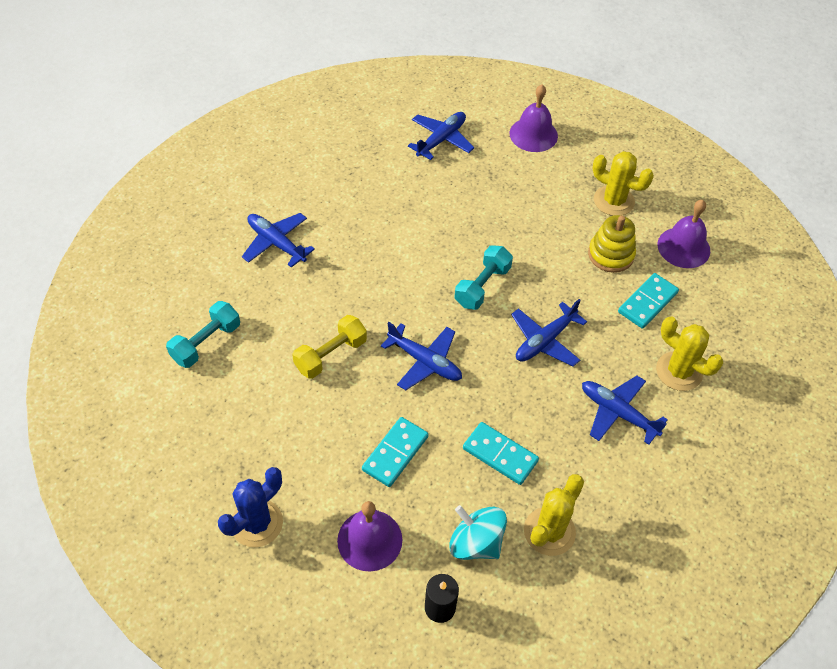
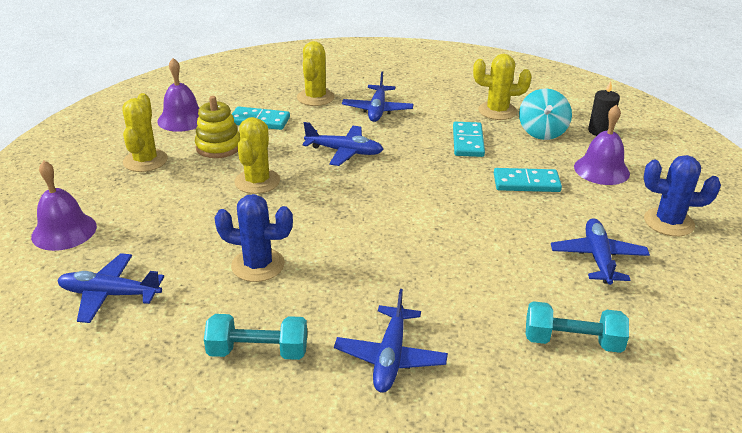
camera: 120 degrees left, 20 degrees down
yellow dumbbell [292,315,367,379] -> none
blue plane [381,322,462,390] -> blue plane moved to [551,218,650,285]
turquoise dumbbell [455,245,513,310] -> turquoise dumbbell moved to [204,314,307,360]
none -> blue cactus [214,194,293,282]
none -> yellow cactus [234,117,280,194]

